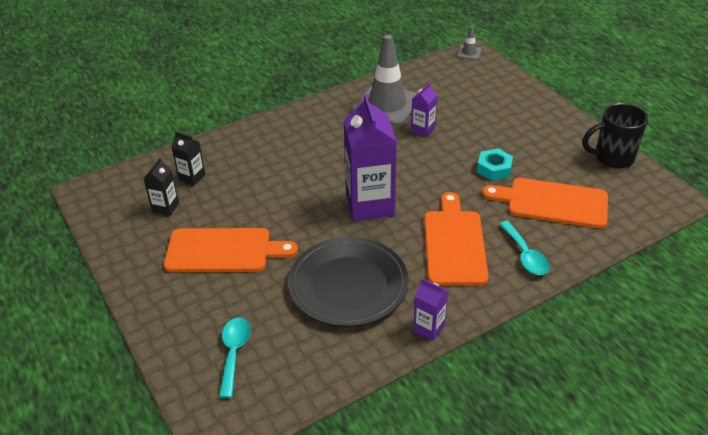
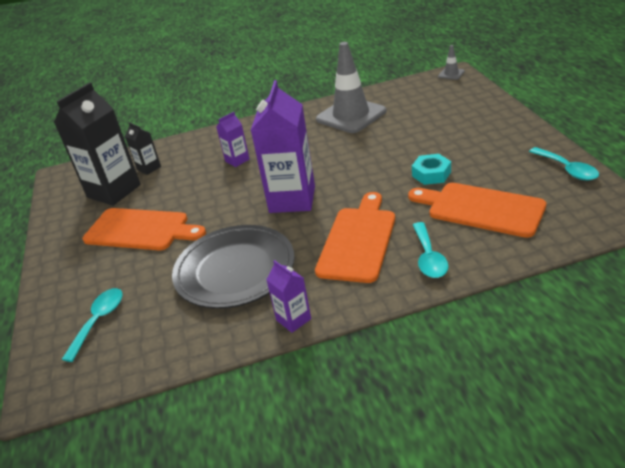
camera: 20 degrees right, 5 degrees down
black carton [144,158,179,216] -> black carton [54,82,141,206], size x2.10
purple carton [411,83,437,137] -> purple carton moved to [216,112,250,167]
black mug [582,103,648,169] -> turquoise spoon [529,147,599,181]

